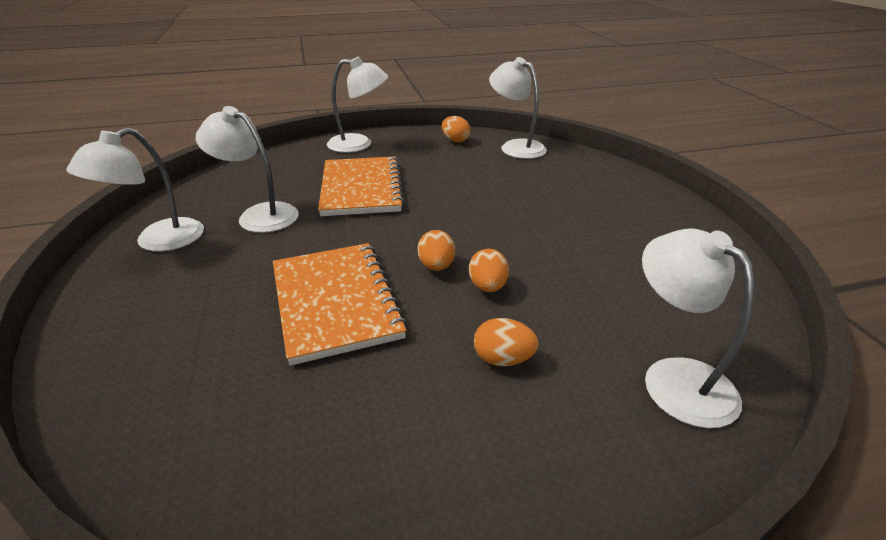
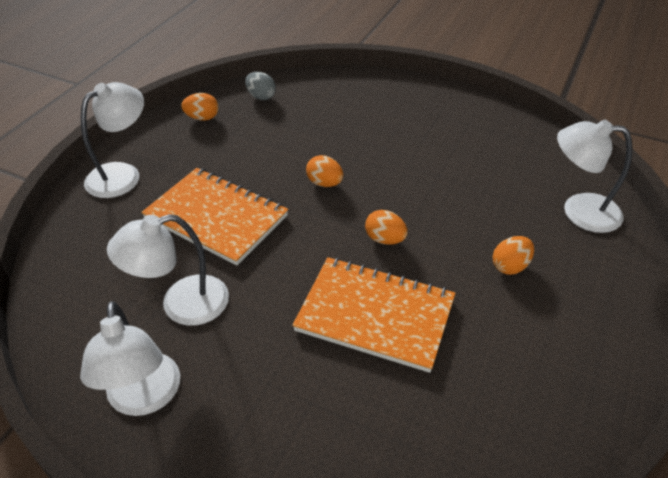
camera: 50 degrees left, 10 degrees up
orange egg [469,249,509,292] -> orange egg moved to [306,155,343,187]
white lamp [489,57,547,159] -> grey egg [245,72,276,100]

